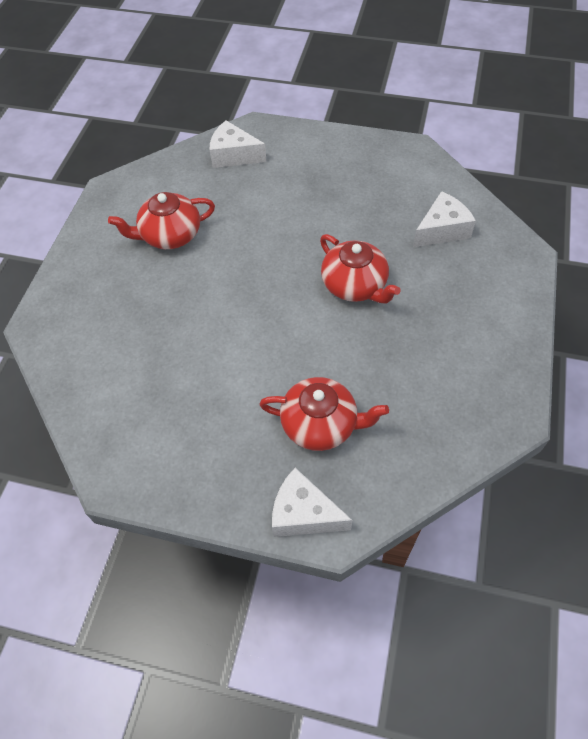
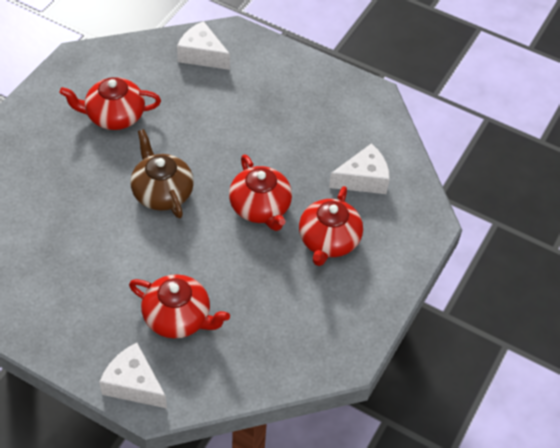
camera: 10 degrees right, 5 degrees down
none -> brown teapot [130,129,194,218]
none -> red teapot [299,186,363,266]

